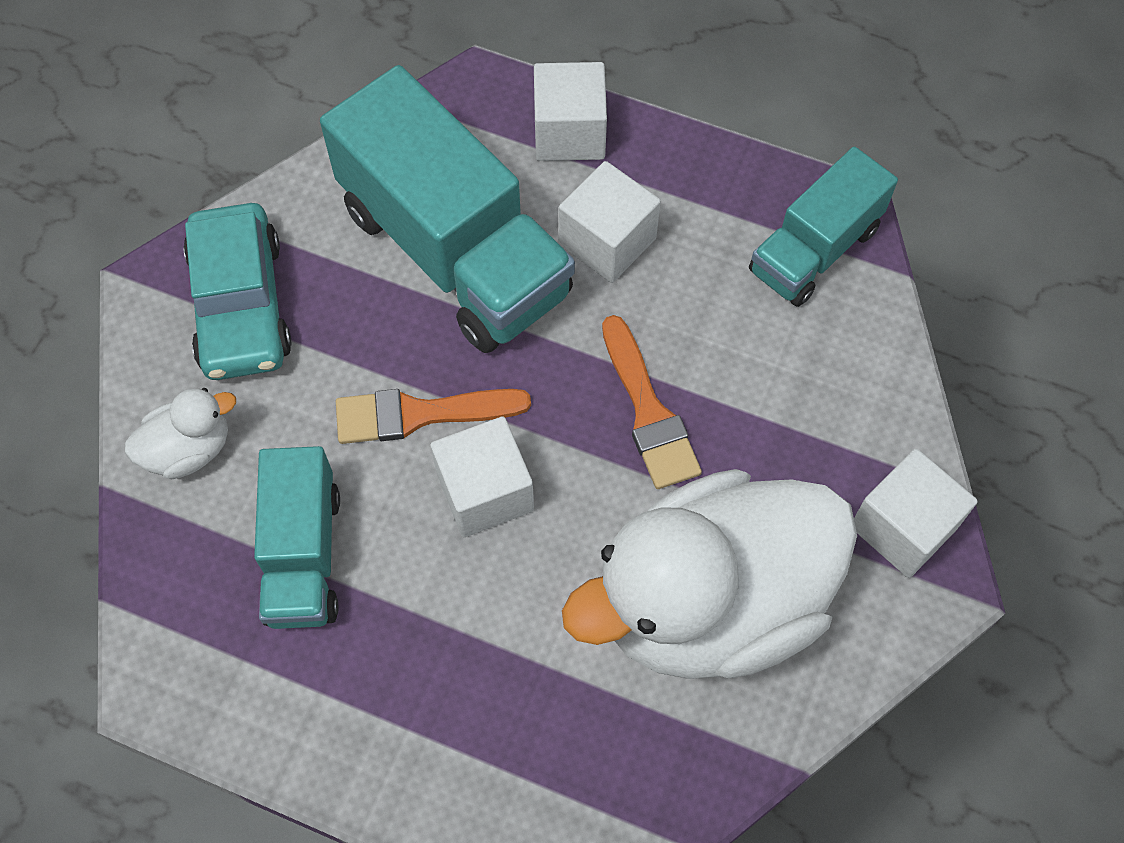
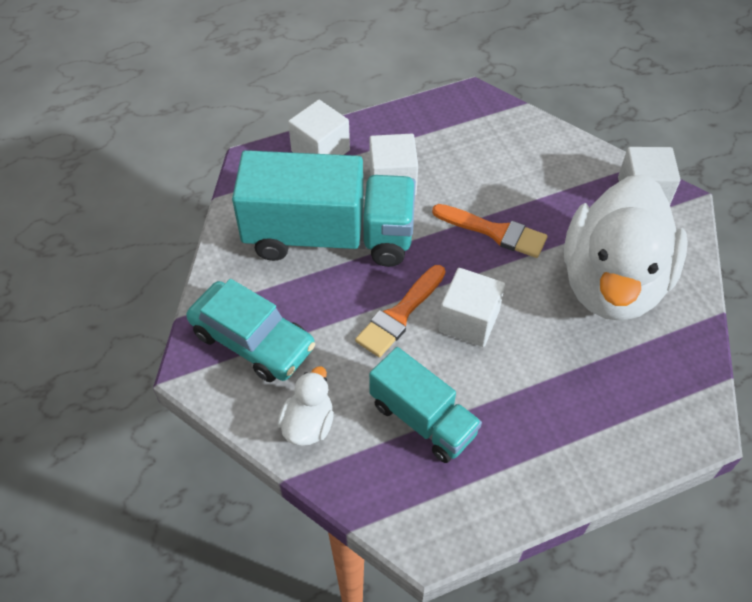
camera: 45 degrees left, 10 degrees down
turquoise truck [749,147,898,307] -> none

